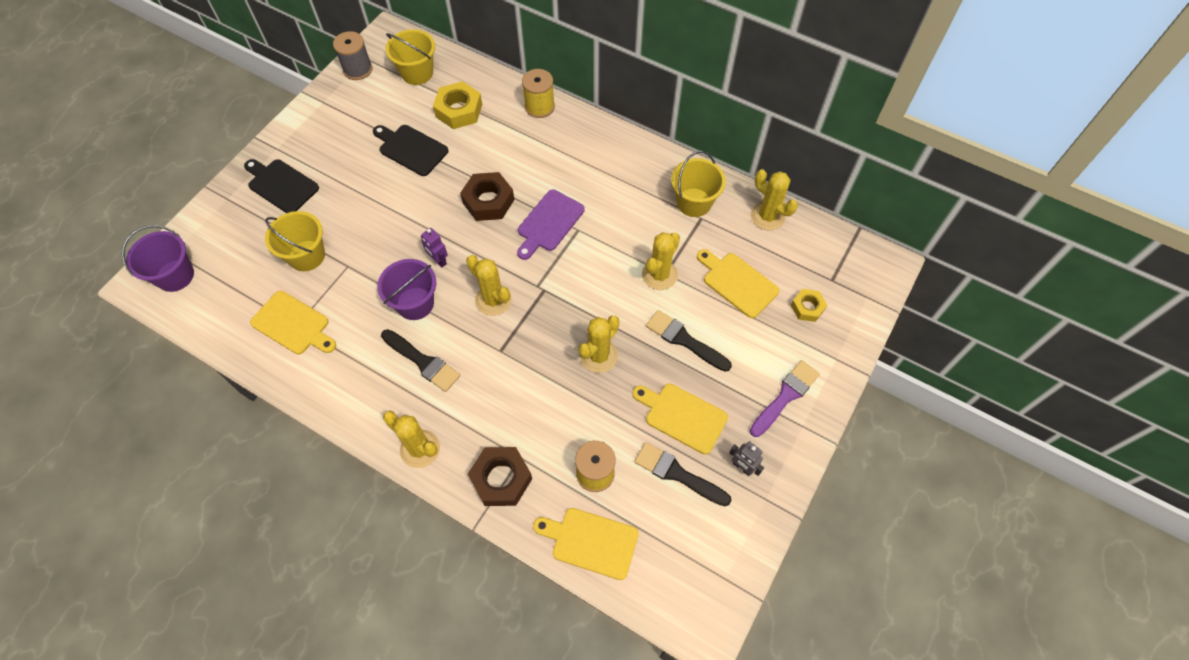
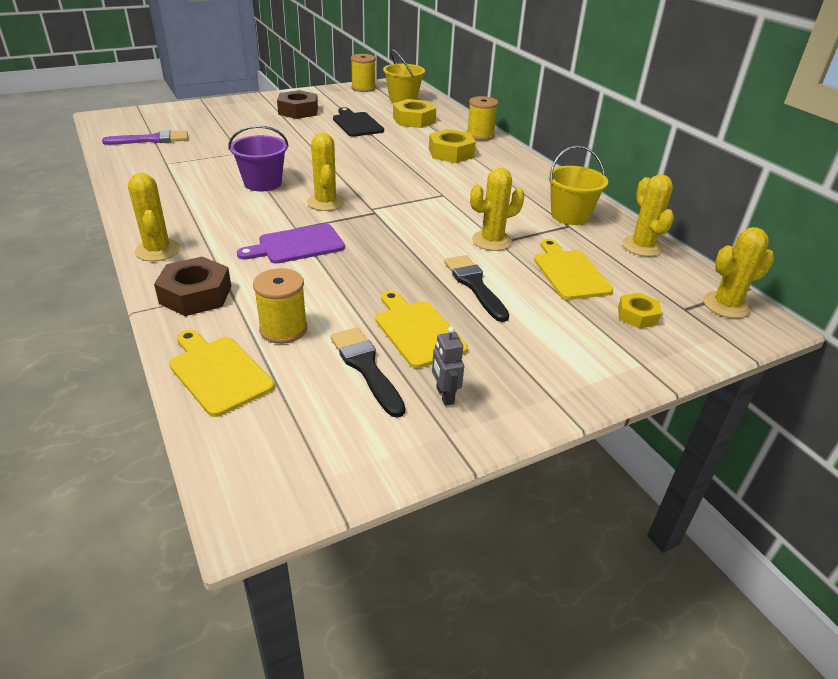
camera: 30 degrees right, 25 degrees down
purple bucket [122,225,194,292] -> none
black cutting board [244,159,319,213] -> none
yellow cutting board [250,291,336,354] -> none
yellow bucket [265,211,325,271] -> none
grey spool [333,31,373,80] -> yellow spool [351,54,376,92]
black brush [381,329,460,392] -> none
purple robot [421,228,448,267] -> none
brown nut [460,172,514,221] -> brown nut moved to [277,90,318,119]
purple cutting board [517,190,585,260] -> purple cutting board moved to [237,224,345,264]
yellow cactus [578,316,620,373] -> yellow cactus moved to [703,227,774,318]
purple brush [750,360,820,437] -> purple brush moved to [102,130,188,145]
none -> yellow nut [429,129,476,163]

